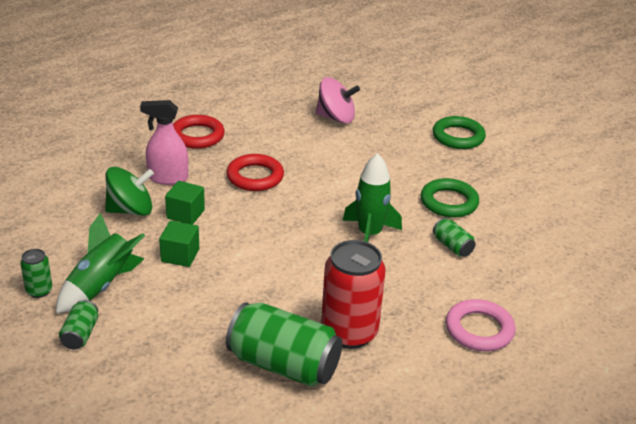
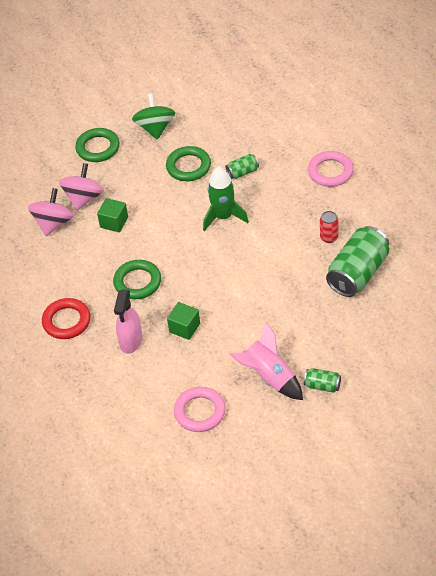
camera: 75 degrees left, 15 degrees up
green can [20,249,53,298] -> none
green rocket [56,212,145,314] -> pink rocket [229,322,303,400]
green spinning top [105,167,154,216] -> green spinning top moved to [132,93,175,140]
green cube [159,221,199,267] -> green cube moved to [97,198,128,232]
red ring [226,154,284,191] -> green ring [113,260,161,299]
red can [321,240,386,349] -> red can [320,211,339,243], size x0.47
none -> pink spinning top [59,163,104,211]
none -> pink ring [174,387,226,432]

